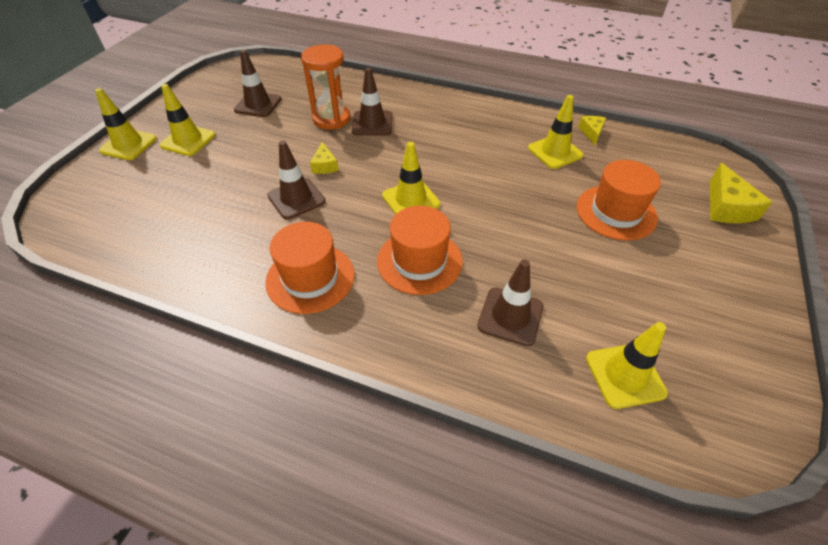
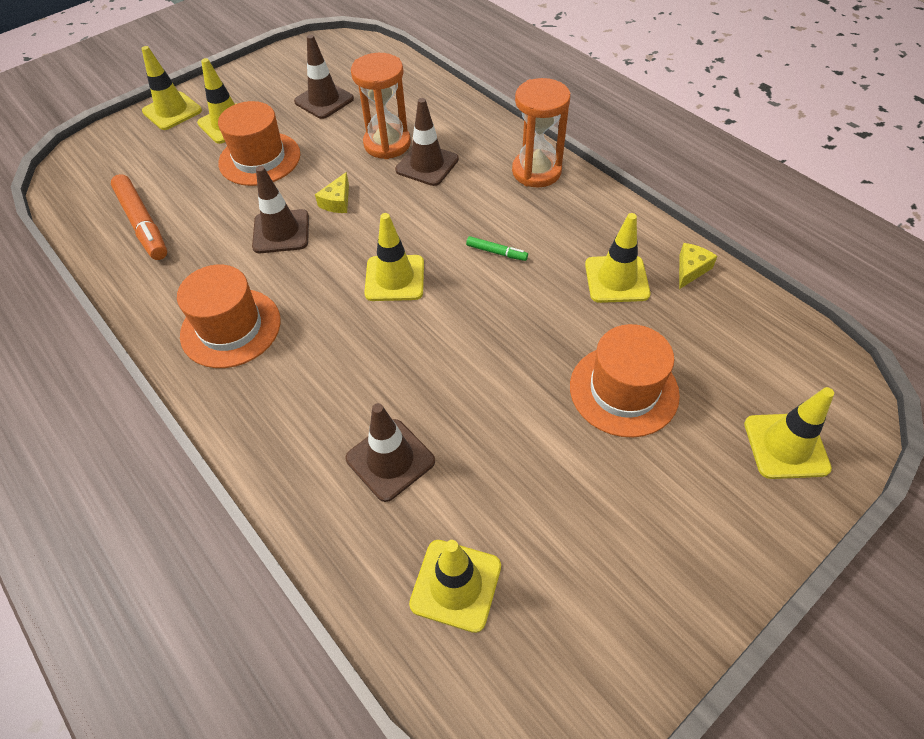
camera: 30 degrees right, 5 degrees up
orange hat [377,206,463,295] -> orange hat moved to [218,101,300,186]
yellow cheese [710,163,772,223] -> yellow traffic cone [744,387,834,479]
none -> orange marker [111,174,167,260]
none -> green marker [466,236,528,261]
none -> orange hourglass [512,78,571,187]

